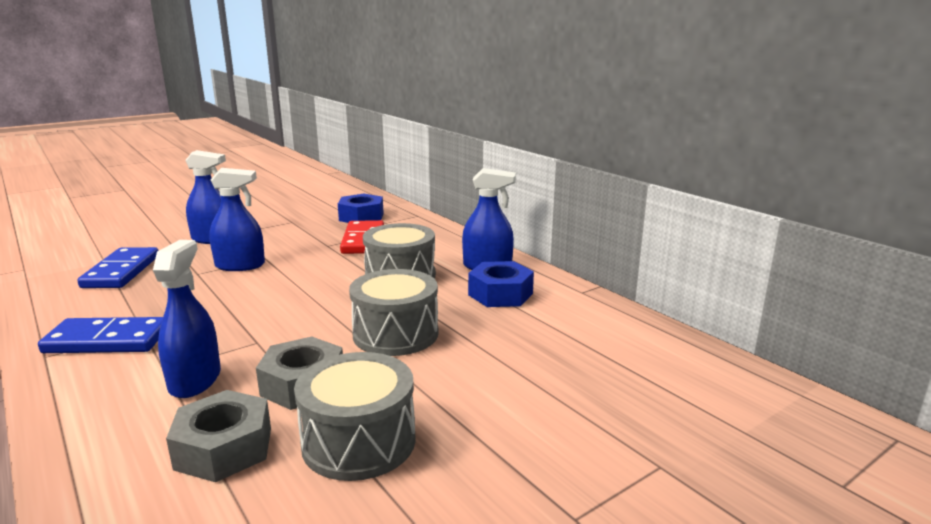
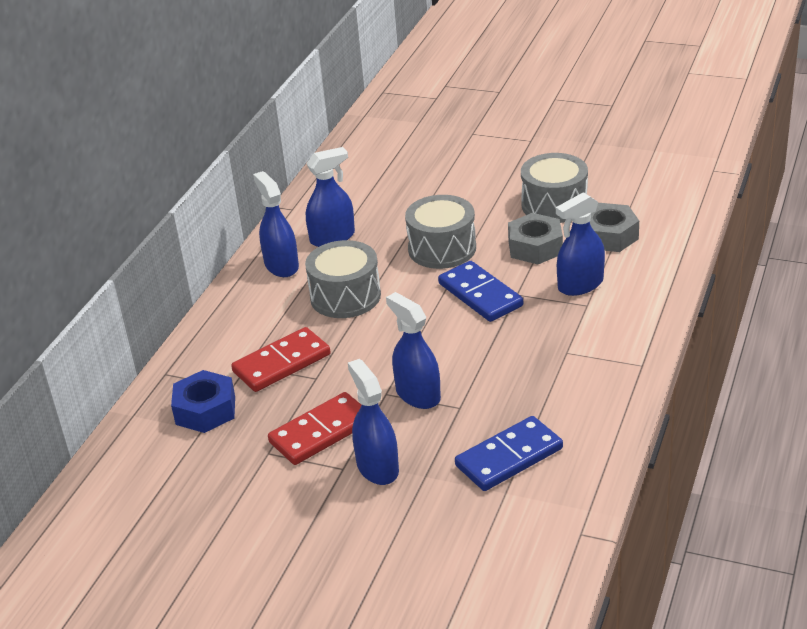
camera: 120 degrees left, 15 degrees up
blue domino [38,317,163,353] -> blue domino moved to [438,261,523,322]
blue nut [468,261,534,307] -> blue spray bottle [306,147,355,247]
none -> red domino [268,392,362,465]

